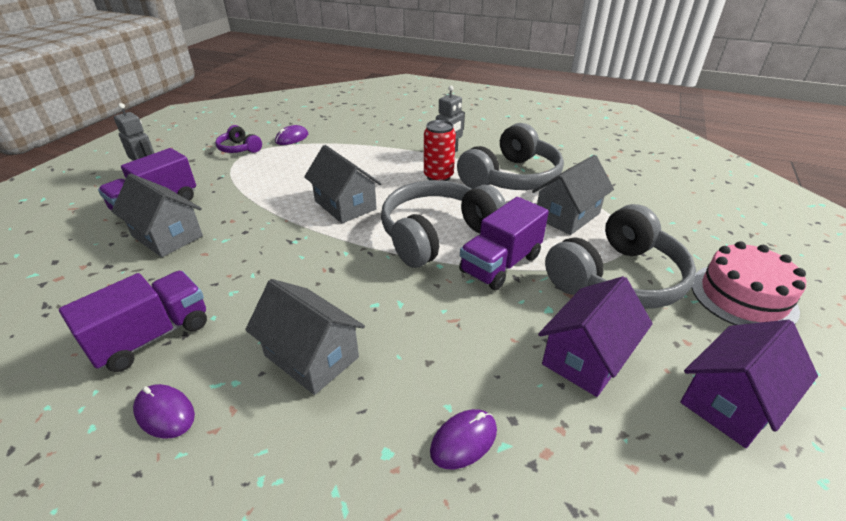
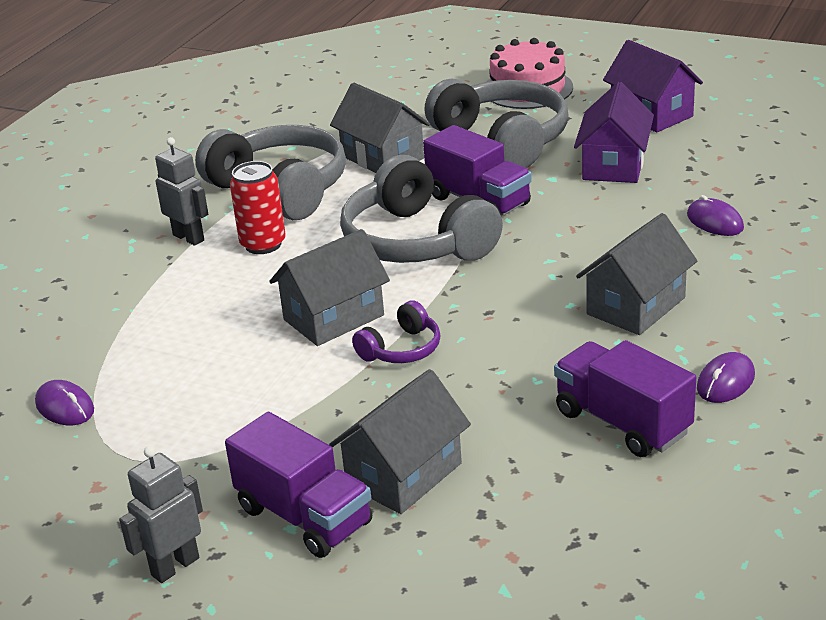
camera: 85 degrees left, 5 degrees down
purple headphones [215,125,262,153] -> purple headphones moved to [352,301,440,363]
purple house [538,276,653,397] -> purple house turned 60 degrees clockwise [574,82,654,183]

